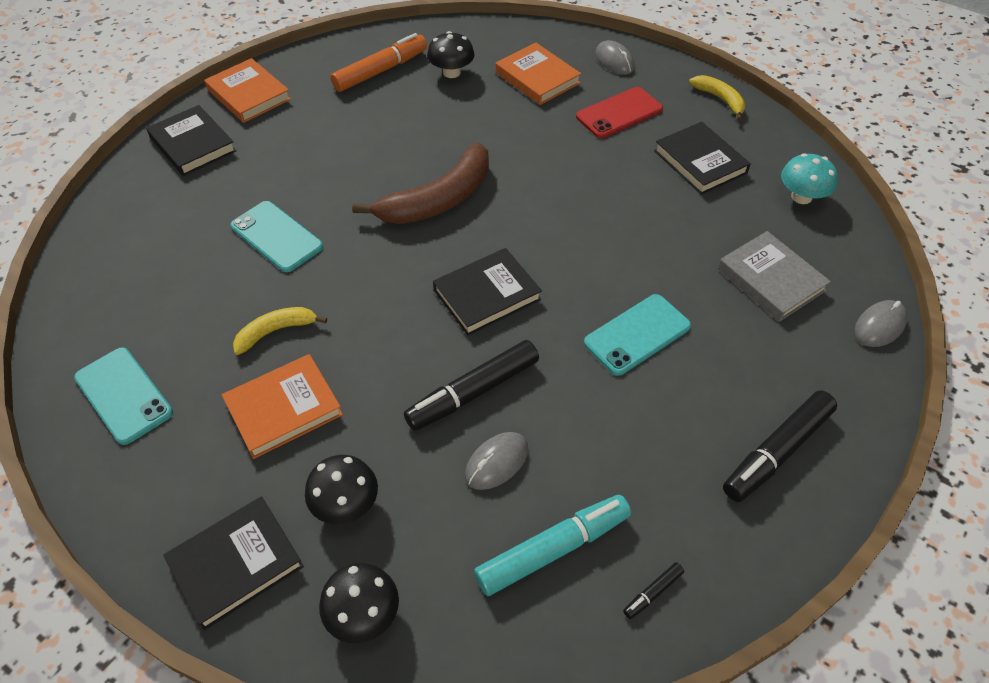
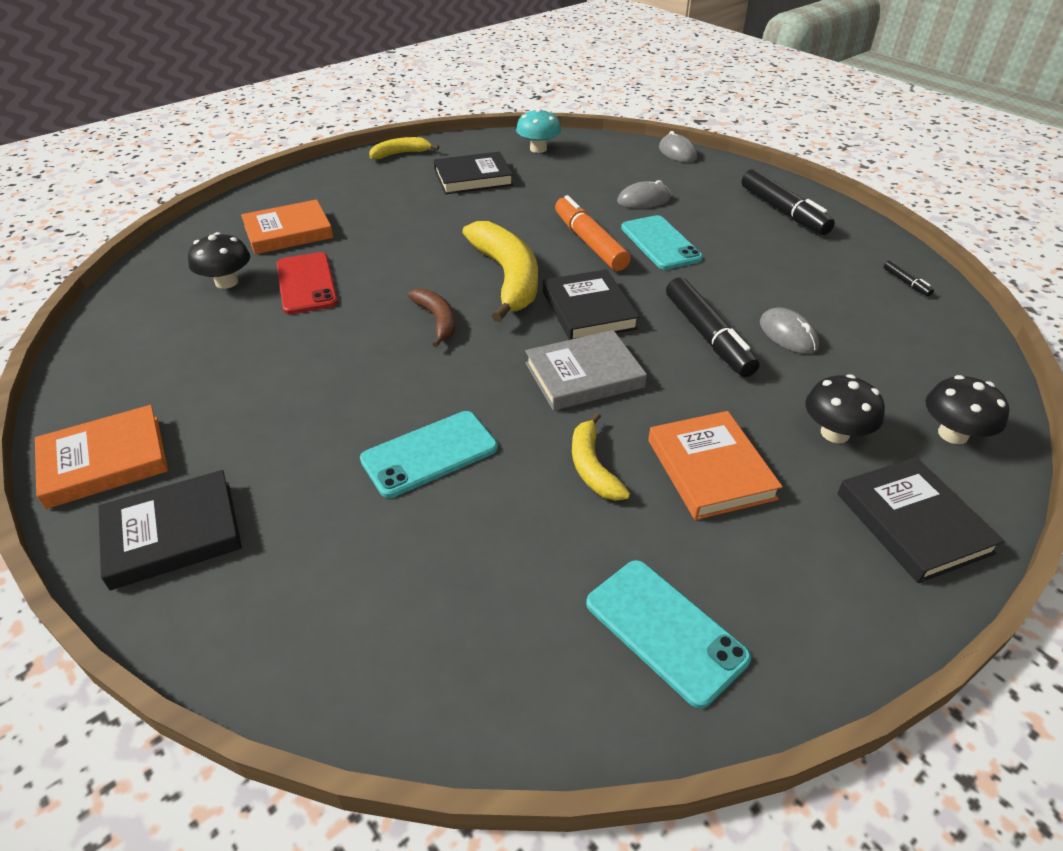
camera: 75 degrees left, 10 degrees down
turquoise phone [74,347,173,445] -> turquoise phone turned 75 degrees clockwise [586,560,751,709]
orange marker [330,33,427,92] -> orange marker moved to [555,195,631,271]
brown banana [352,143,489,224] -> brown banana [408,288,456,348], size x0.53
turquoise marker [474,495,631,596] -> none
red phone [576,87,663,138] -> red phone moved to [276,252,338,314]
grey mouse [595,40,634,75] -> grey mouse moved to [617,180,671,209]
grey book [718,231,831,321] -> grey book moved to [525,330,647,411]
none -> yellow banana [462,221,538,322]

